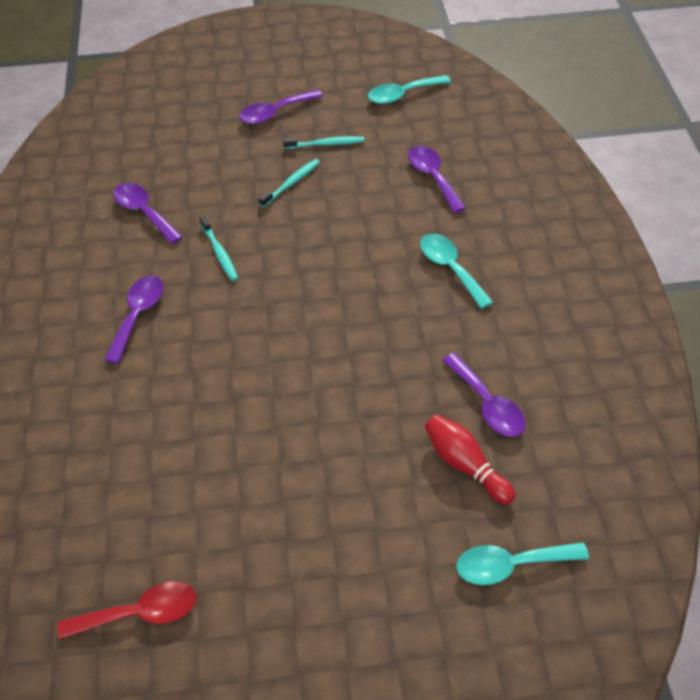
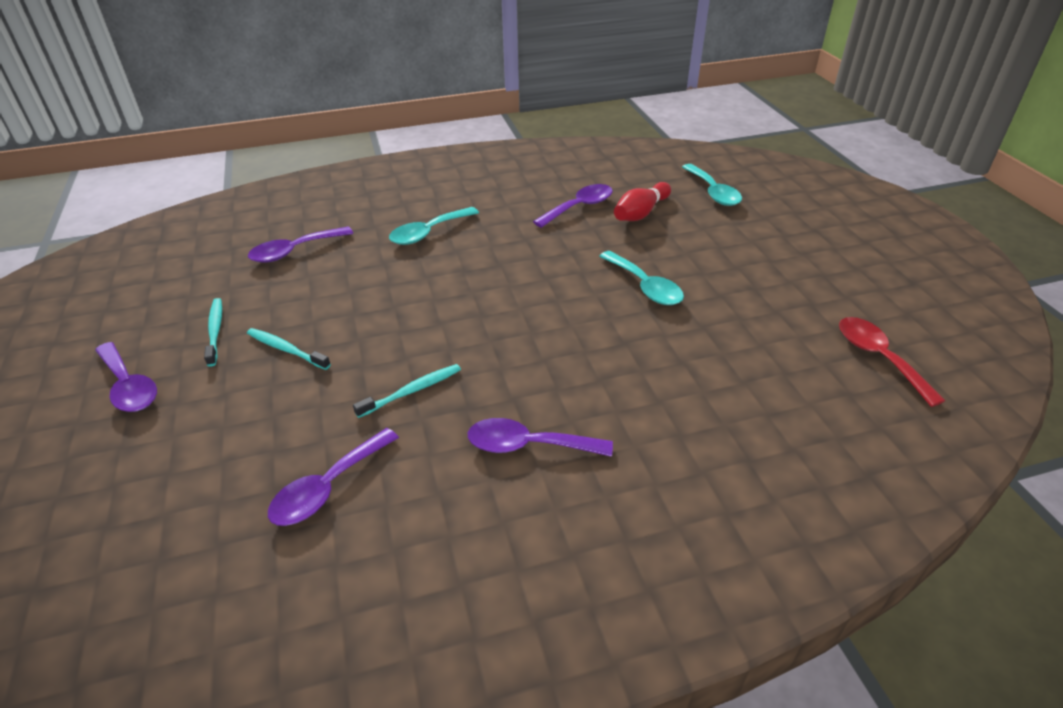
camera: 100 degrees left, 10 degrees down
turquoise spoon [368,75,451,104] -> turquoise spoon moved to [599,251,684,305]

